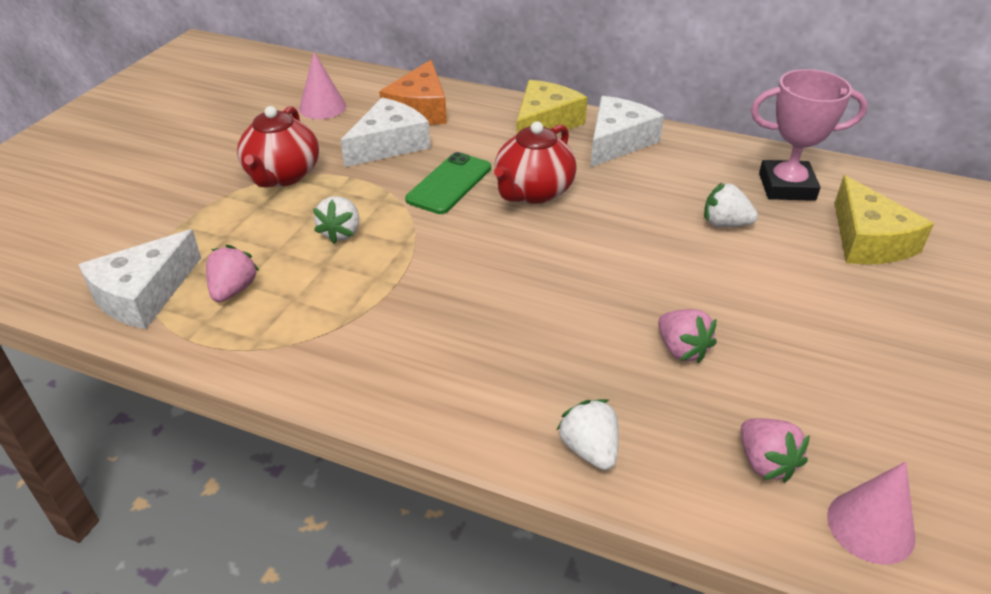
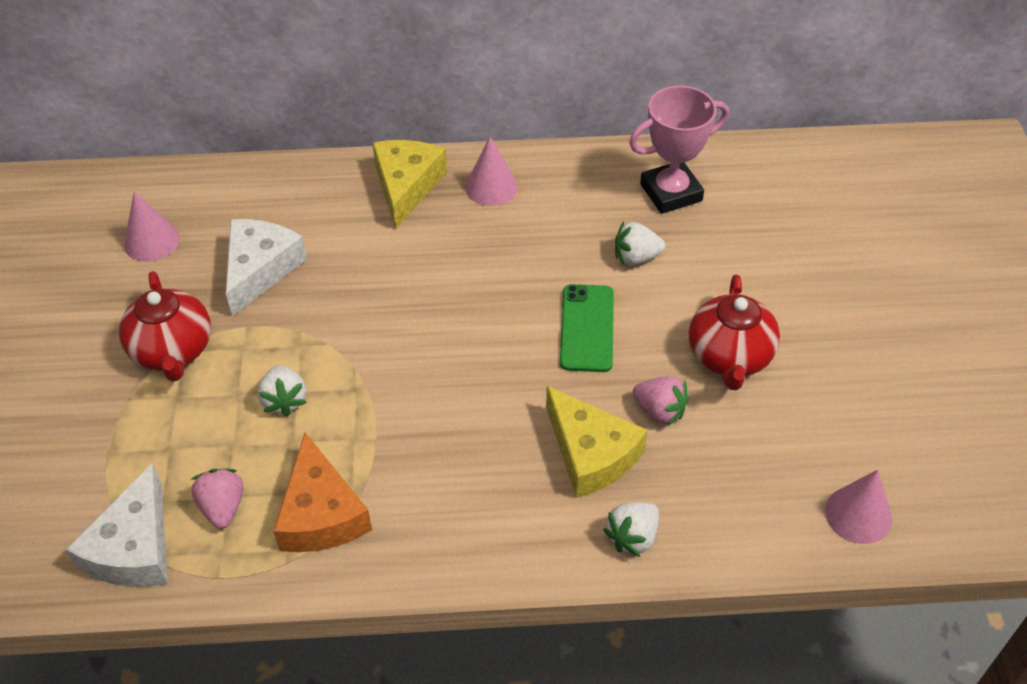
camera: 25 degrees left, 10 degrees up
orange cheese [379,60,447,125] -> orange cheese moved to [273,433,372,552]
green phone [405,152,491,214] -> green phone moved to [560,284,614,372]
red teapot [494,122,577,204] -> red teapot moved to [689,274,780,390]
white strawberry [557,399,619,470] -> white strawberry turned 90 degrees counterclockwise [603,502,659,557]
white cheese [590,96,664,167] -> pink cone [465,136,518,206]
pink strawberry [741,418,810,483] -> none
yellow cheese [834,175,934,264] -> yellow cheese moved to [546,386,647,498]

